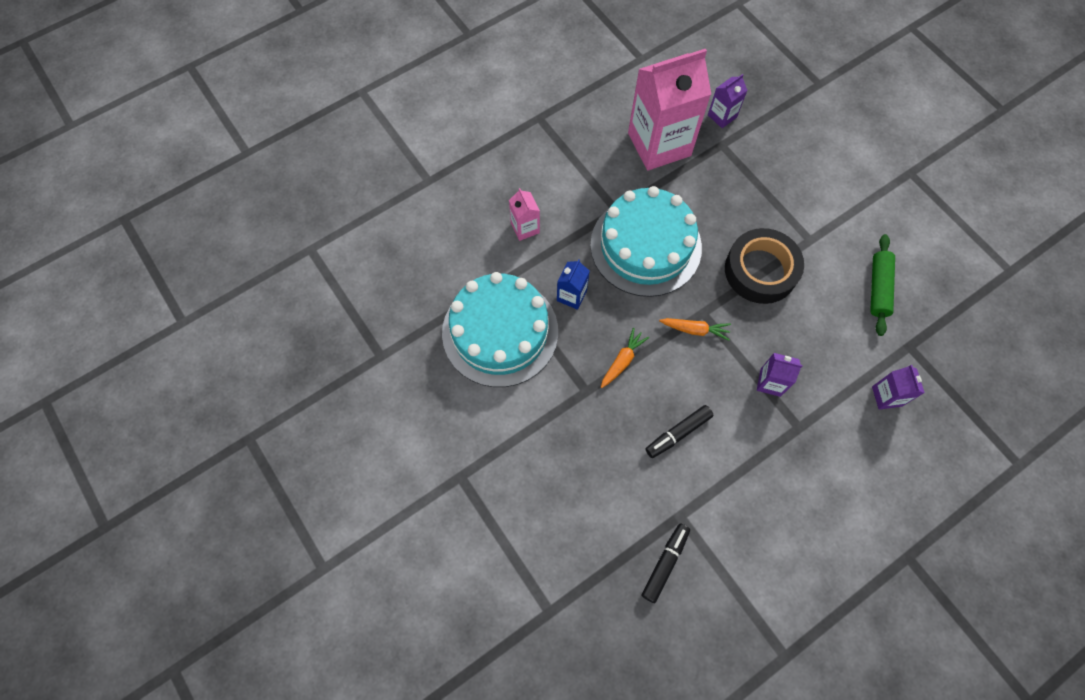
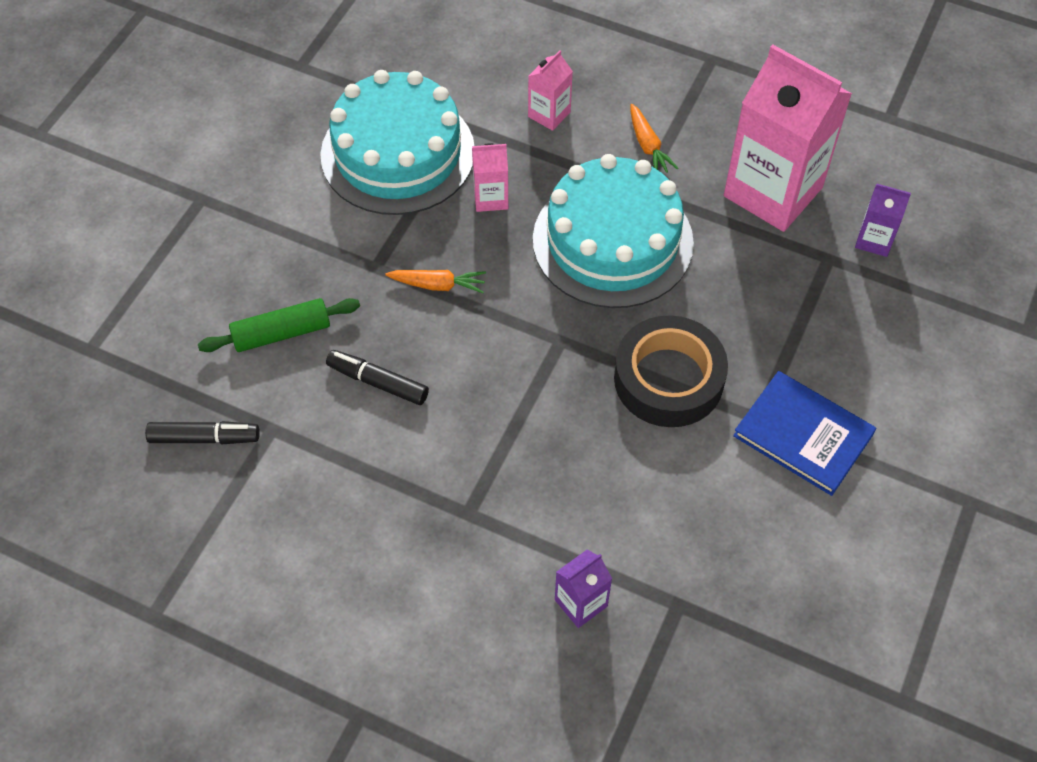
camera: 60 degrees right, 10 degrees down
blue carton [557,259,590,310] -> pink carton [472,143,508,212]
orange carrot [659,318,731,341] -> orange carrot moved to [630,104,679,173]
purple carton [757,353,803,397] -> none
green rolling pin [870,234,895,336] -> green rolling pin moved to [198,298,360,352]
none -> blue book [733,371,876,496]

